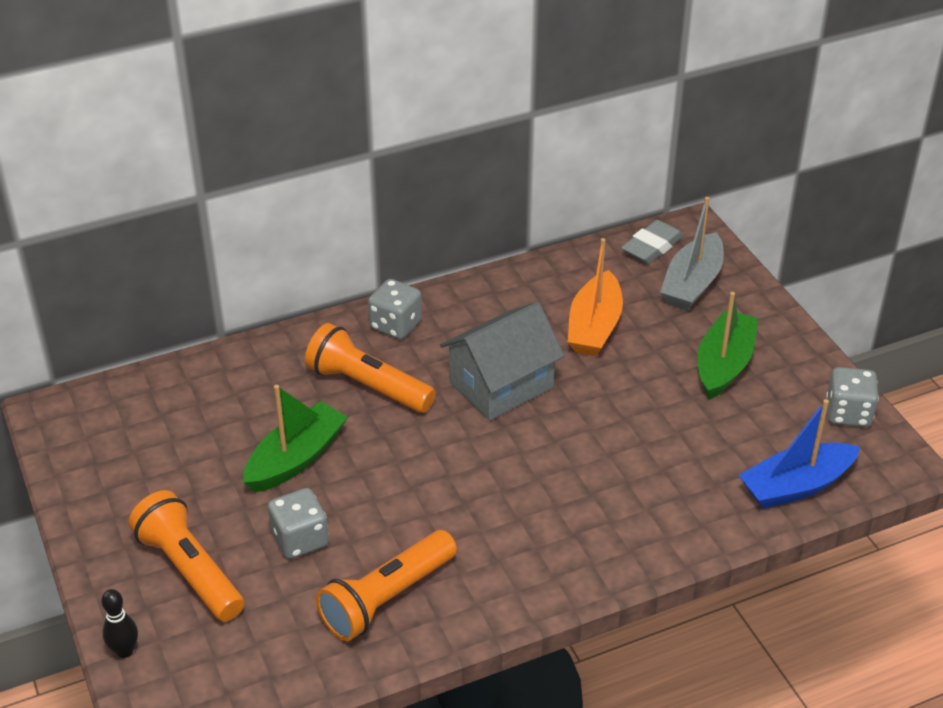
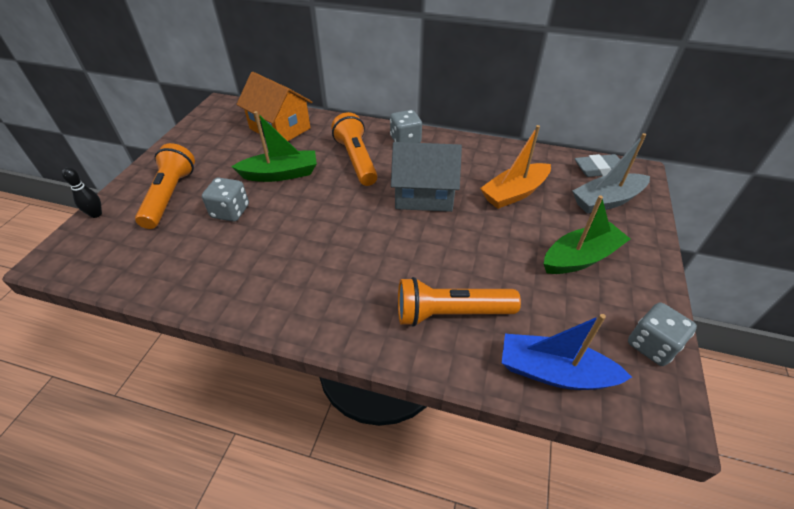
camera: 40 degrees right, 5 degrees up
orange flashlight [316,530,457,641] -> orange flashlight moved to [398,277,521,327]
none -> orange house [236,72,312,141]

